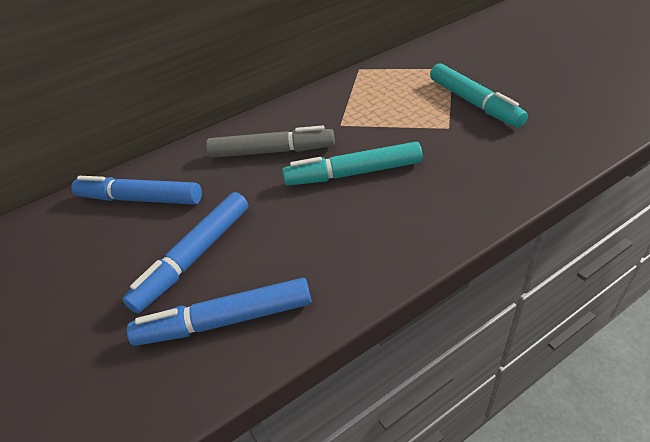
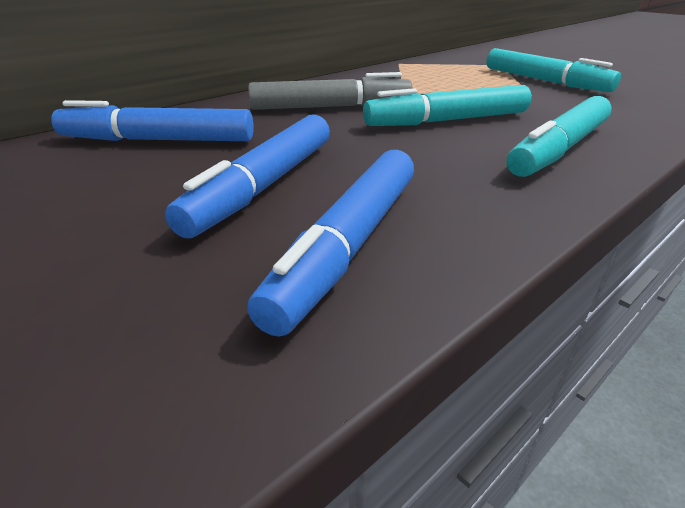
camera: 15 degrees left, 10 degrees down
blue marker [127,278,311,346] -> blue marker turned 45 degrees counterclockwise [247,150,414,337]
none -> turquoise marker [507,96,612,177]

